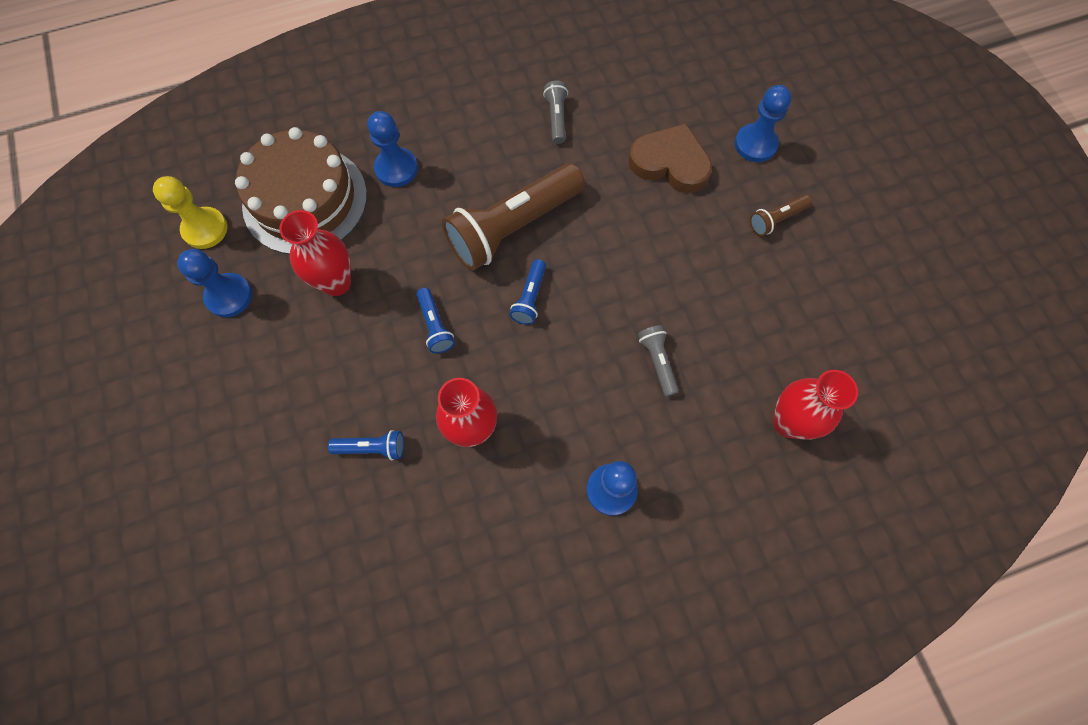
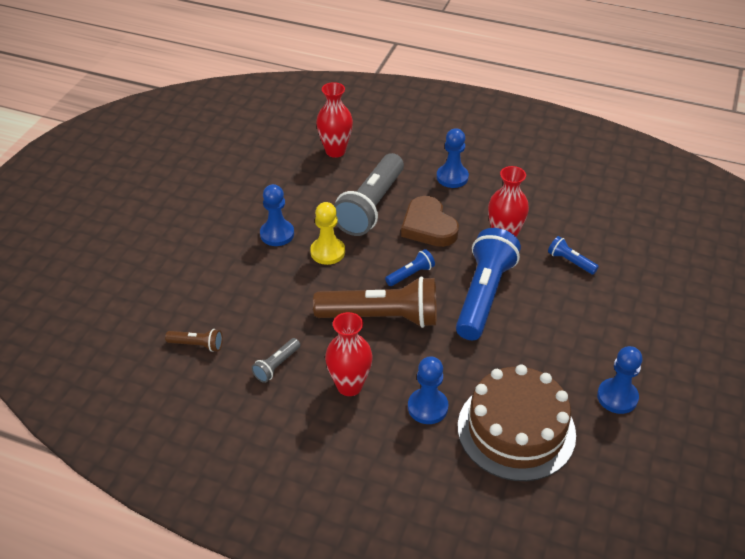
camera: 140 degrees left, 25 degrees down
yellow pawn [153,176,228,249] -> yellow pawn moved to [310,202,345,265]
red vase [279,210,351,296] -> red vase moved to [325,312,373,396]
blue flashlight [416,288,455,354] -> blue flashlight [456,228,521,340], size x2.26
brown heart [628,123,712,193] -> brown heart moved to [401,196,459,247]
grey flashlight [638,325,679,396] -> grey flashlight [334,153,404,236], size x2.26
blue pawn [735,85,791,162] -> blue pawn moved to [260,184,294,246]
brown flashlight [750,195,812,236] -> brown flashlight moved to [165,329,223,352]

